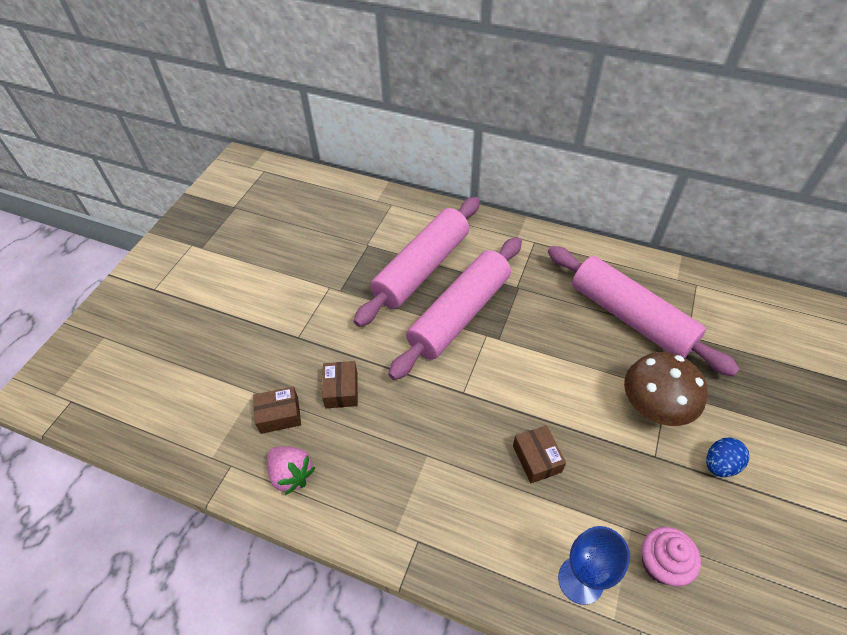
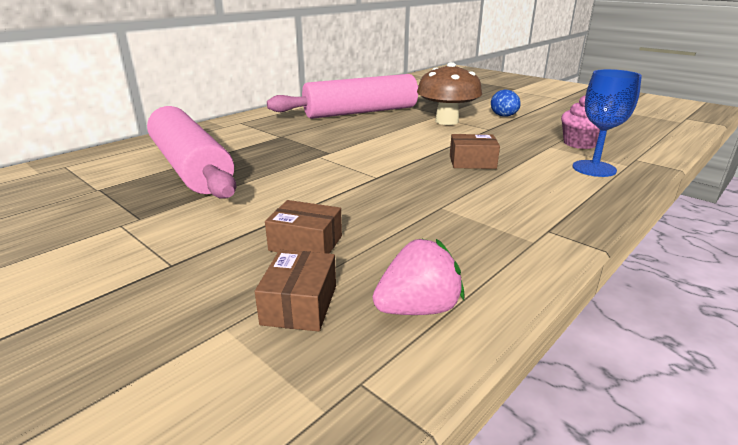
camera: 70 degrees left, 25 degrees down
pink rolling pin [388,237,522,380] -> none

